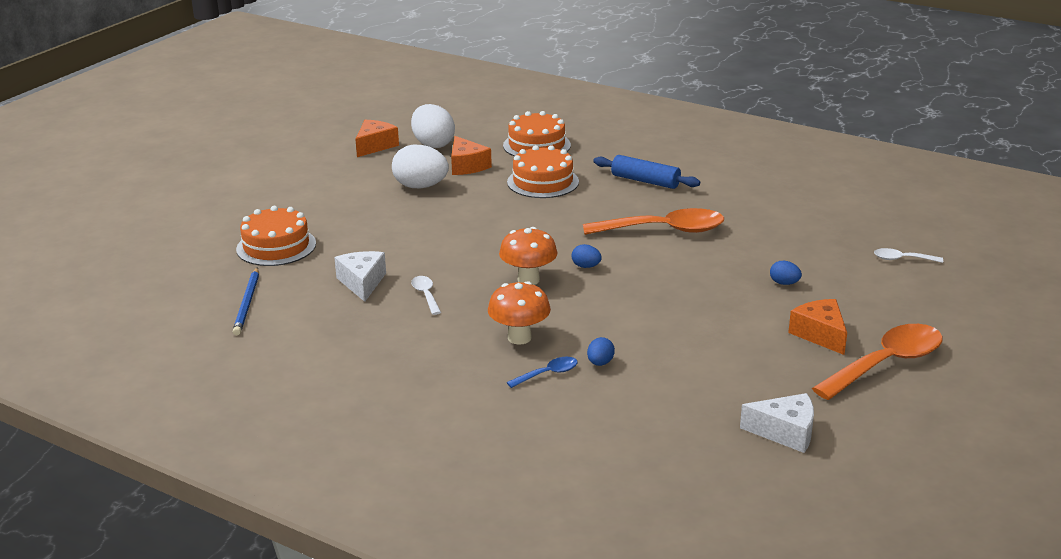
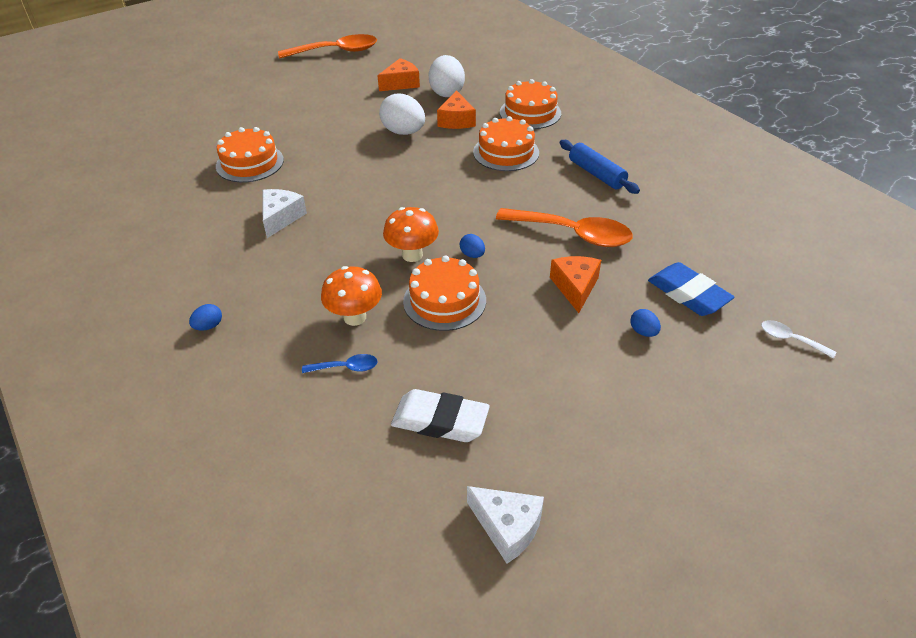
camera: 25 degrees right, 15 degrees up
blue pencil [233,267,259,335] -> none
white spoon [411,276,441,315] -> none
blue egg [587,337,615,366] -> blue egg moved to [189,304,222,331]
orange cheese [788,299,847,355] -> orange cheese moved to [550,256,601,313]
orange spoon [812,324,943,400] -> orange spoon moved to [278,34,377,58]
none -> white eraser [391,389,490,442]
none -> orange cake [403,255,486,331]
none -> blue eraser [648,262,734,316]

